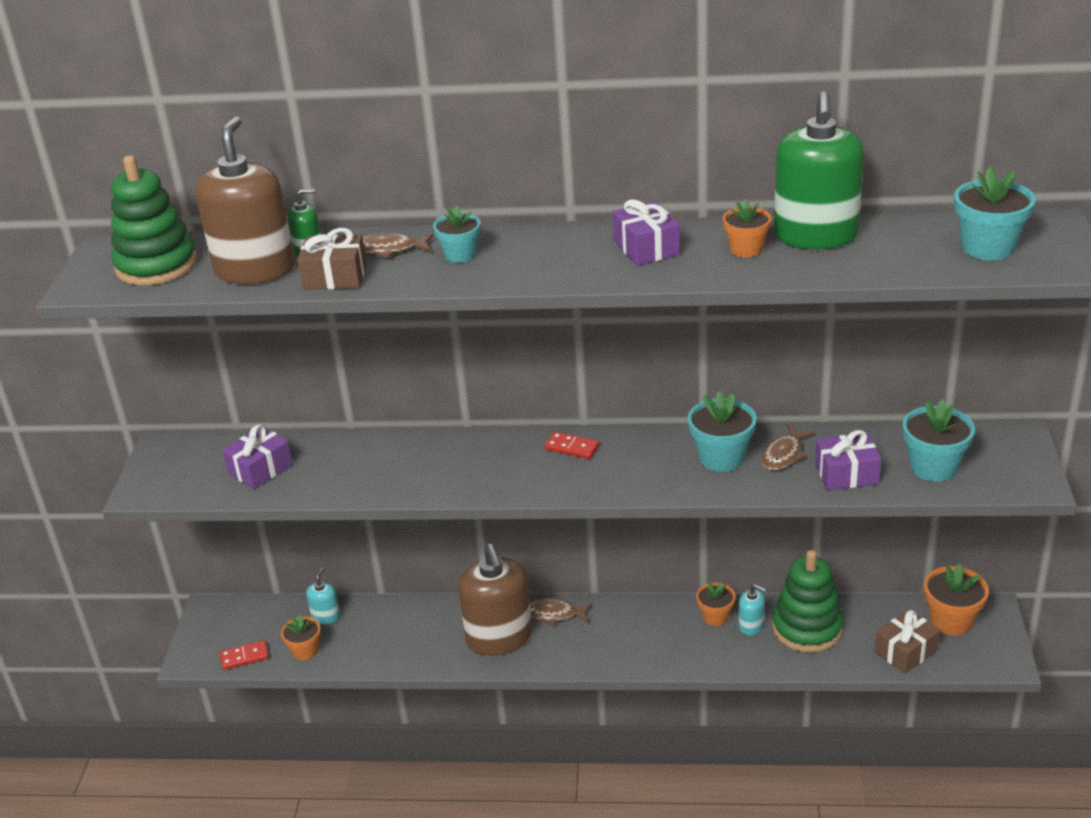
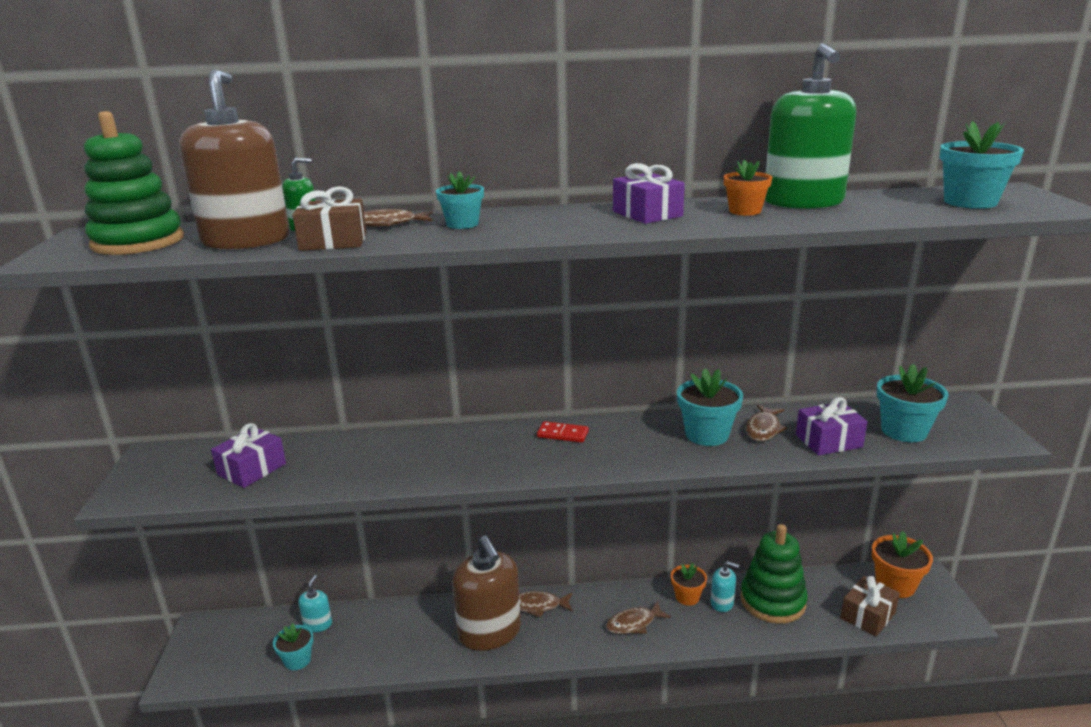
camera: 10 degrees left, 10 degrees down
red domino [220,640,269,670] -> none
orange flower pot [281,615,321,660] -> turquoise flower pot [273,623,314,670]
none -> brown fish [606,601,671,634]

